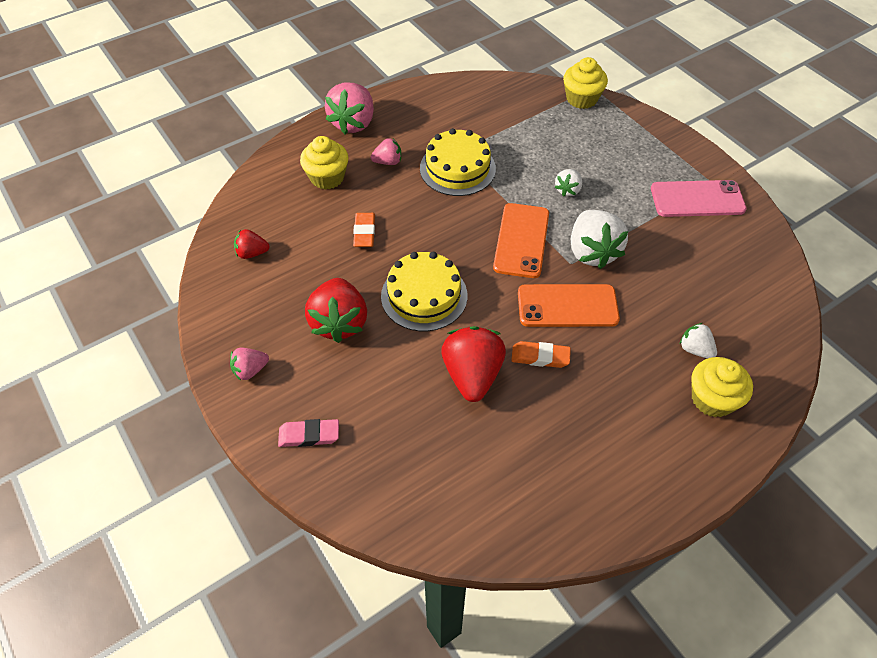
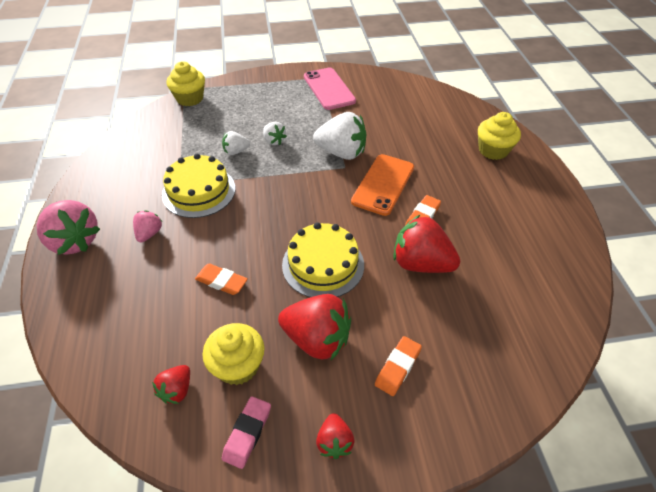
camera: 65 degrees left, 5 degrees down
pink strawberry [230,348,269,381] -> red strawberry [316,413,355,459]
pink eraser [278,419,339,447] -> pink eraser moved to [222,396,271,469]
yellow cupcake [300,136,349,190] -> yellow cupcake moved to [203,323,264,385]
orange phone [493,203,549,278] -> none
pink phone [651,180,747,217] -> pink phone turned 45 degrees counterclockwise [304,67,356,110]
white strawberry [680,323,717,358] -> white strawberry moved to [222,131,250,155]
none -> orange eraser [375,336,422,396]

